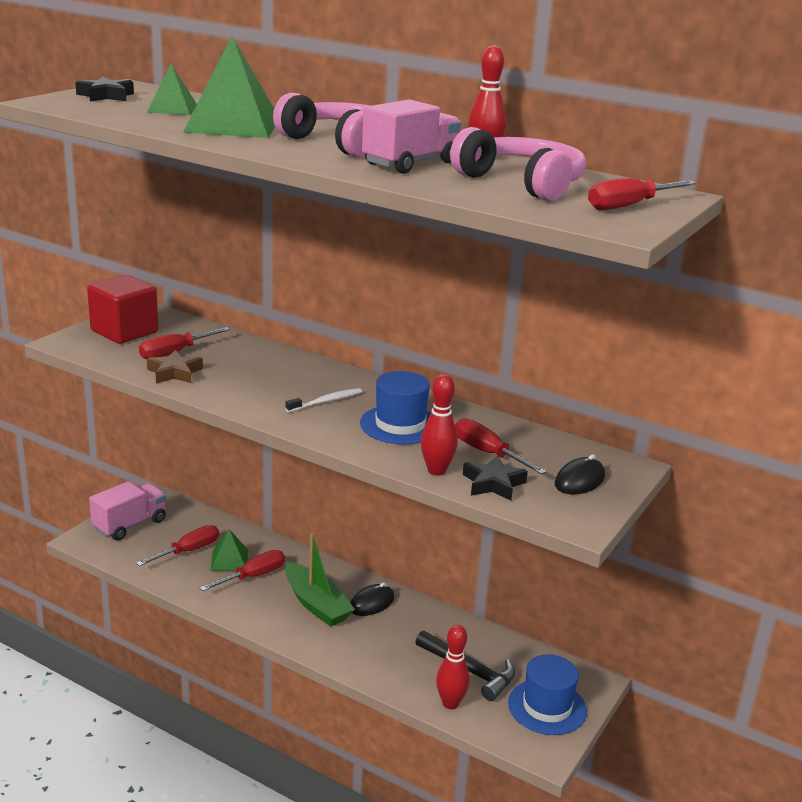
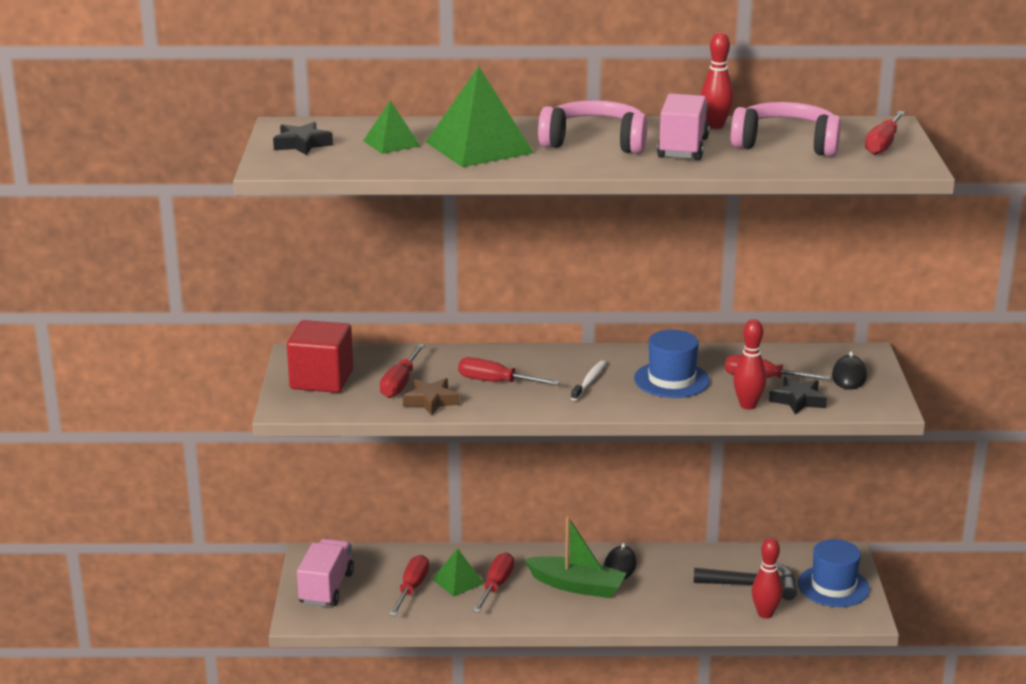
camera: 30 degrees left, 0 degrees up
none -> red screwdriver [458,357,560,385]

